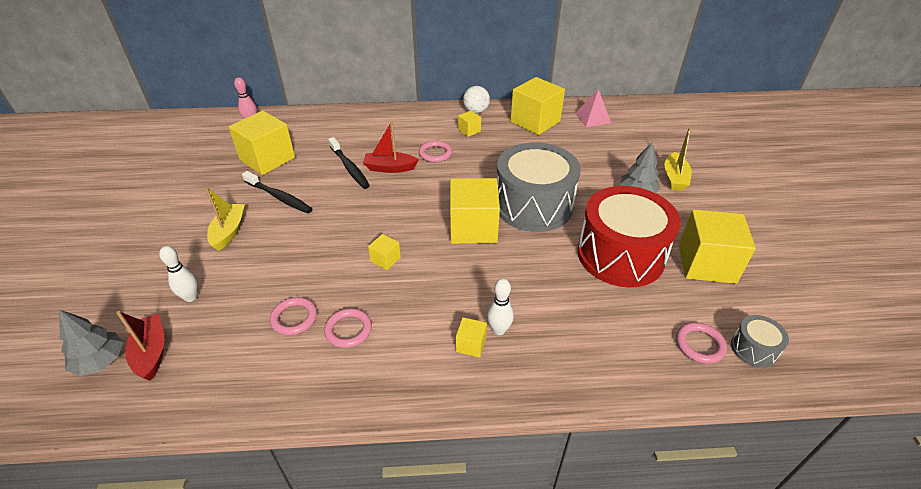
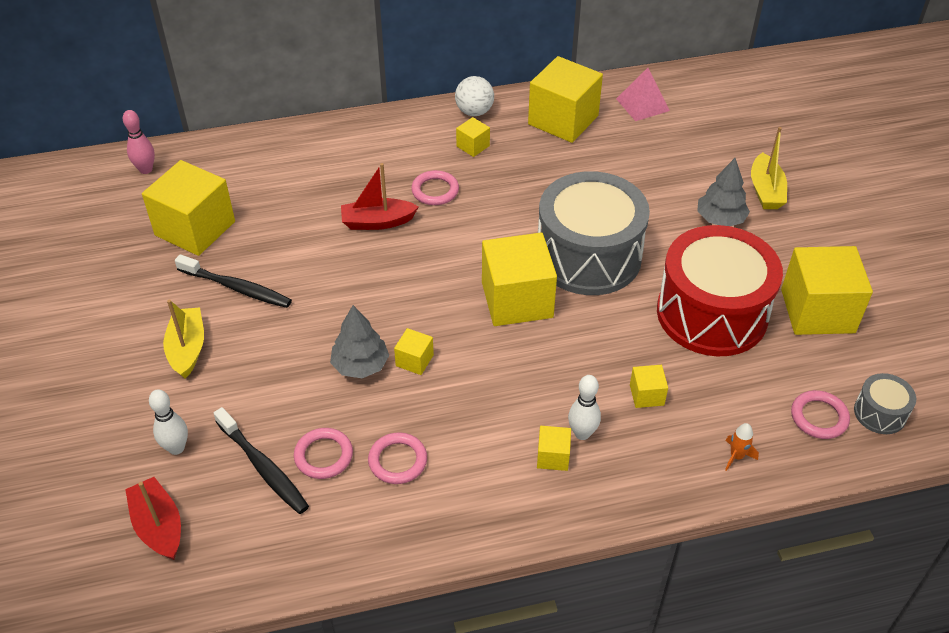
camera: 10 degrees left, 5 degrees up
grey tree [59,310,123,376] -> grey tree moved to [330,305,389,378]
black toothbrush [328,137,370,189] -> black toothbrush moved to [214,407,309,514]
none -> yellow cube [630,365,668,408]
none -> orange rocket [725,423,759,471]

